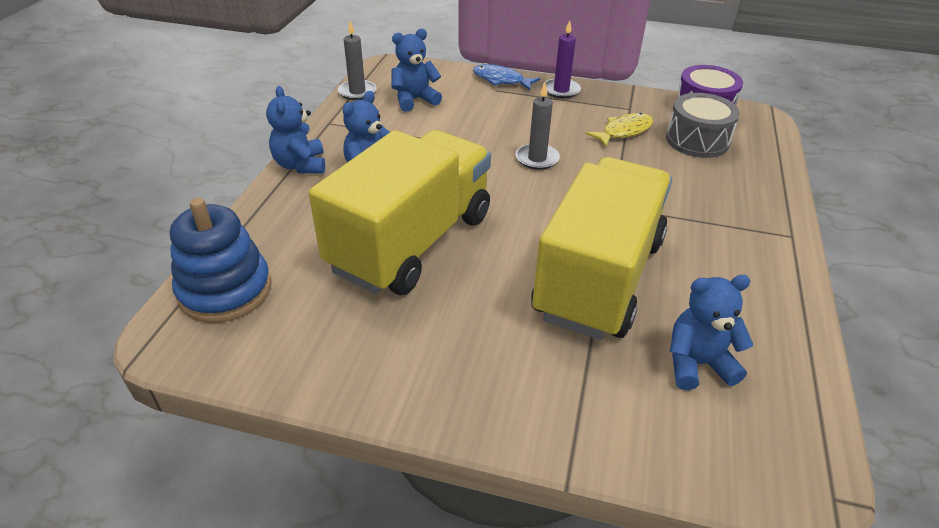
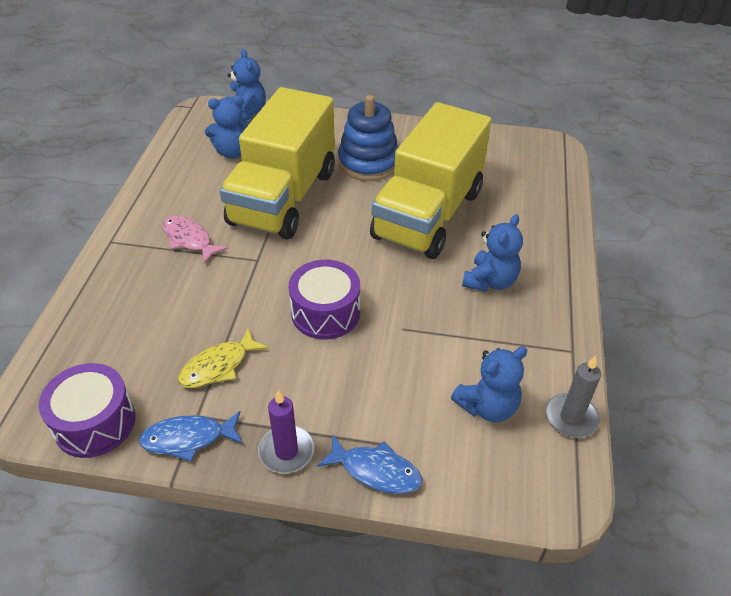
camera: 175 degrees right, 5 degrees up
blue stacking toy [170,198,271,323] -> blue stacking toy moved to [338,95,398,181]
blue teddy bear [266,86,325,174] -> blue teddy bear moved to [226,49,266,121]
grey candle [515,83,560,170] -> purple drum [289,260,360,339]
grey drum [666,93,740,158] -> none
none -> blue fish [139,411,243,462]
none -> pink fish [162,215,228,264]

